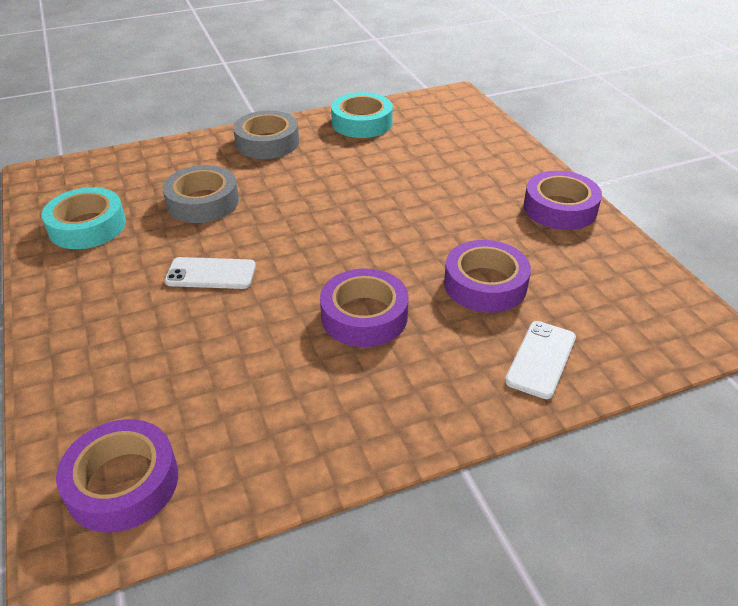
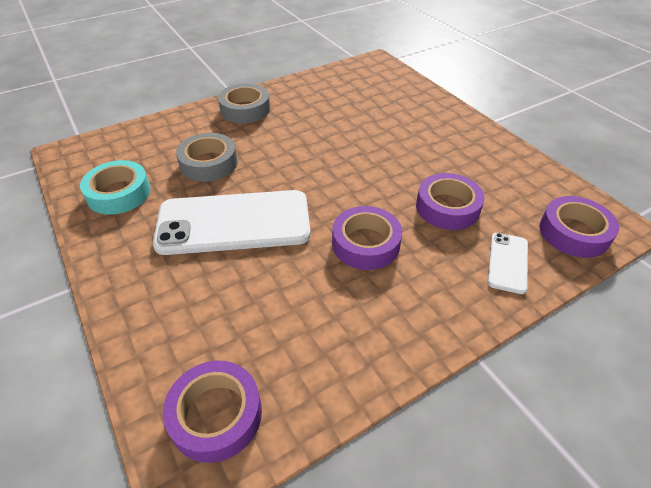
camera: 10 degrees left, 5 degrees up
white phone [164,257,256,289] -> white phone [153,190,311,255], size x2.18
turquoise tape [331,92,393,138] -> none
purple tape [524,171,602,230] -> purple tape moved to [539,196,619,258]

